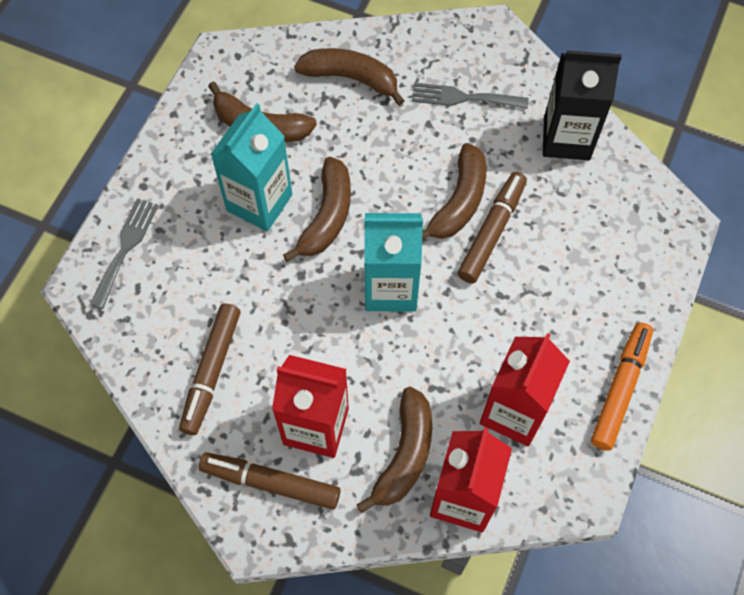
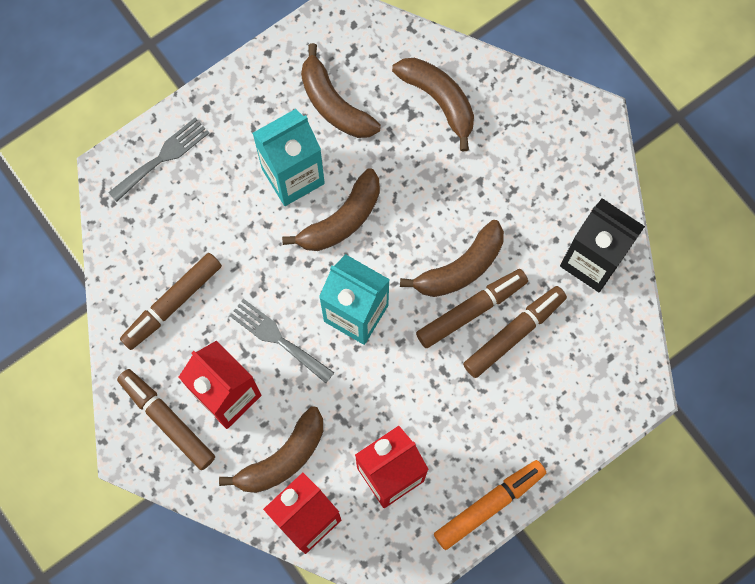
camera: 30 degrees right, 10 degrees up
grey fork [412,82,529,109] -> grey fork moved to [230,299,334,383]
none -> brown marker [463,286,567,378]

